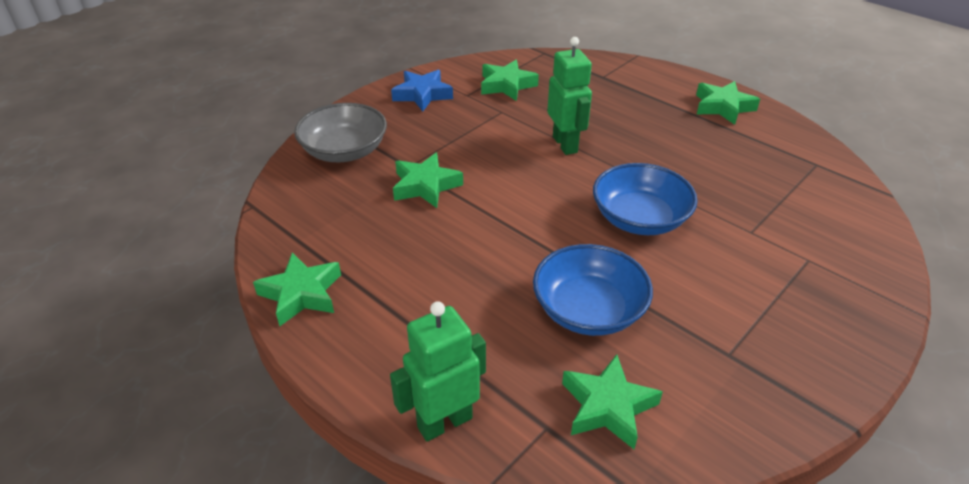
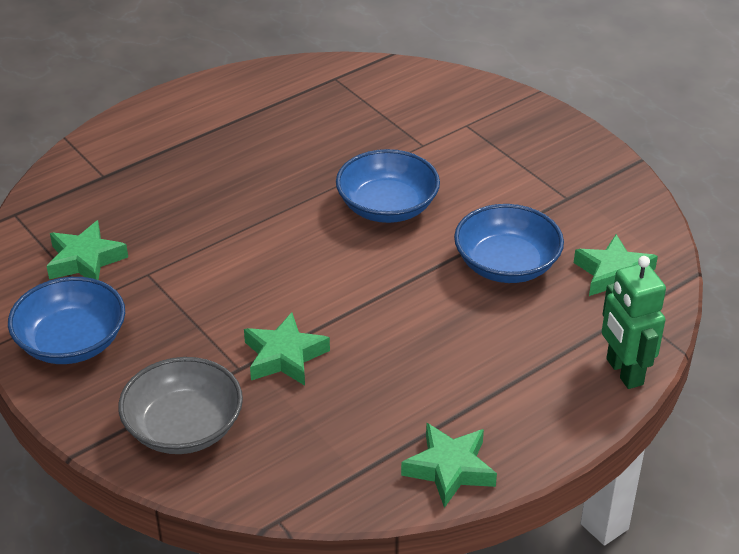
camera: 80 degrees left, 0 degrees up
blue star [391,70,453,111] -> blue bowl [8,277,125,364]
green robot [547,37,592,155] -> none
green star [696,81,760,125] -> none

